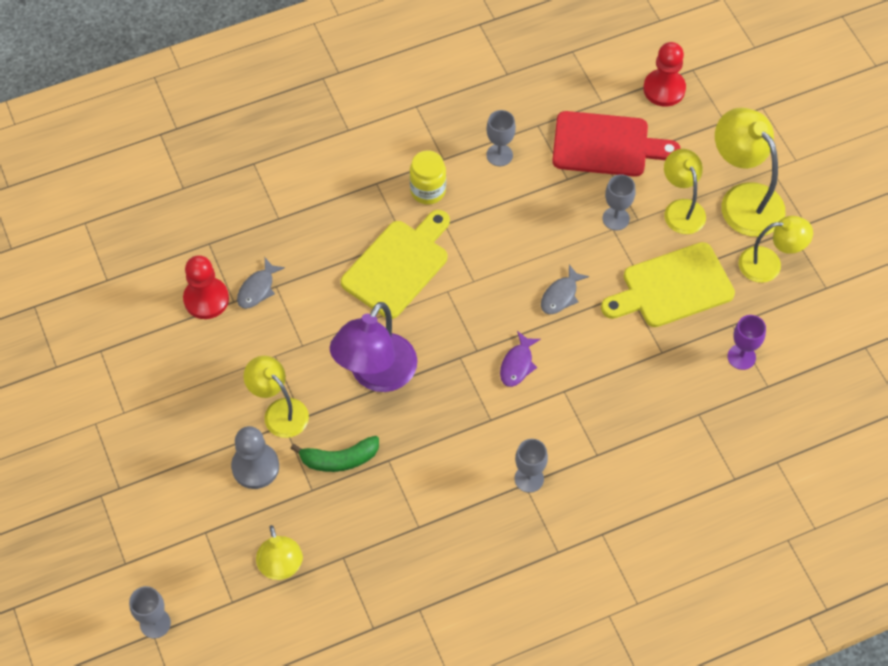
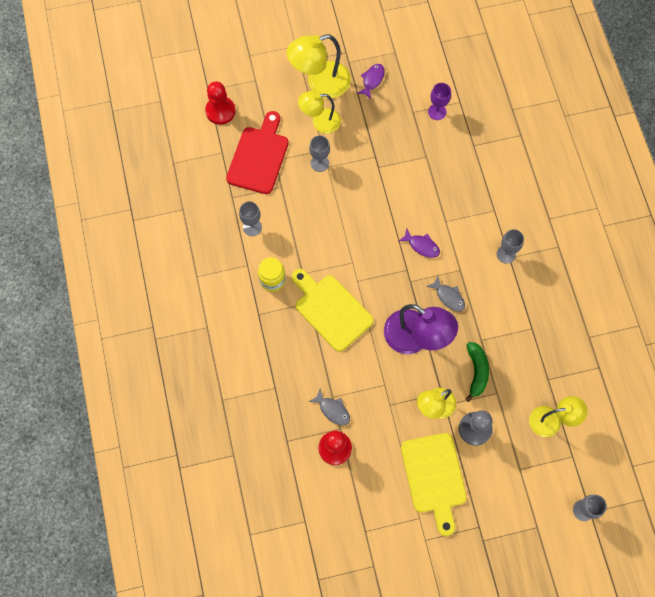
camera: 80 degrees left, 10 degrees up
grey fish [541,265,589,314] -> grey fish moved to [426,276,465,312]
yellow cutting board [601,242,735,327] -> yellow cutting board moved to [401,433,467,536]
yellow lamp [739,216,813,283] -> purple fish [357,64,385,99]

